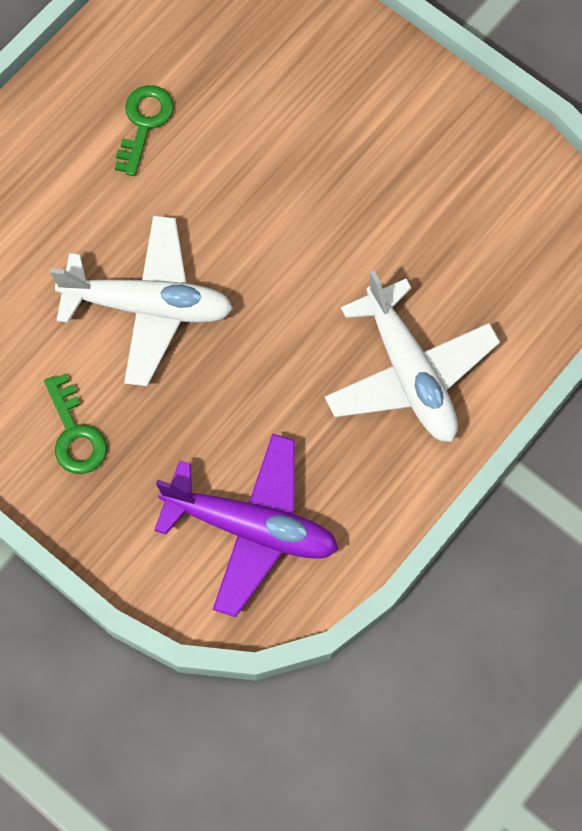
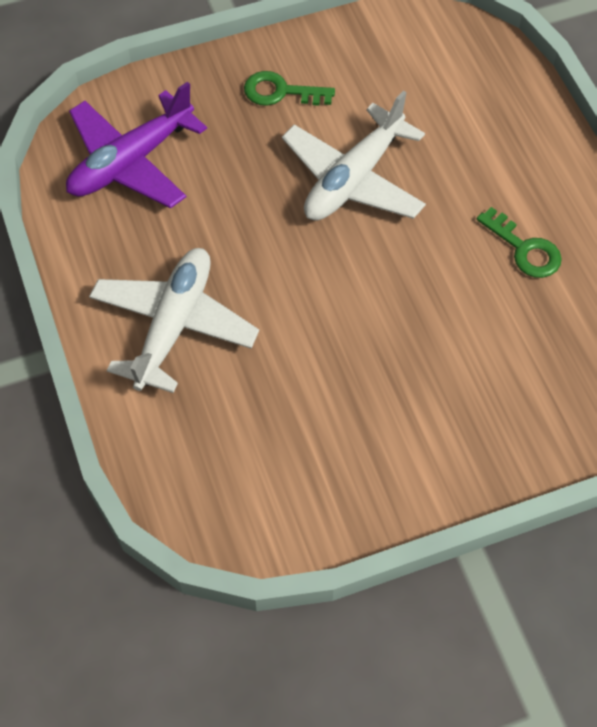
camera: 120 degrees right, 10 degrees down
white plane [325,271,500,442] -> white plane turned 105 degrees clockwise [89,248,259,393]

